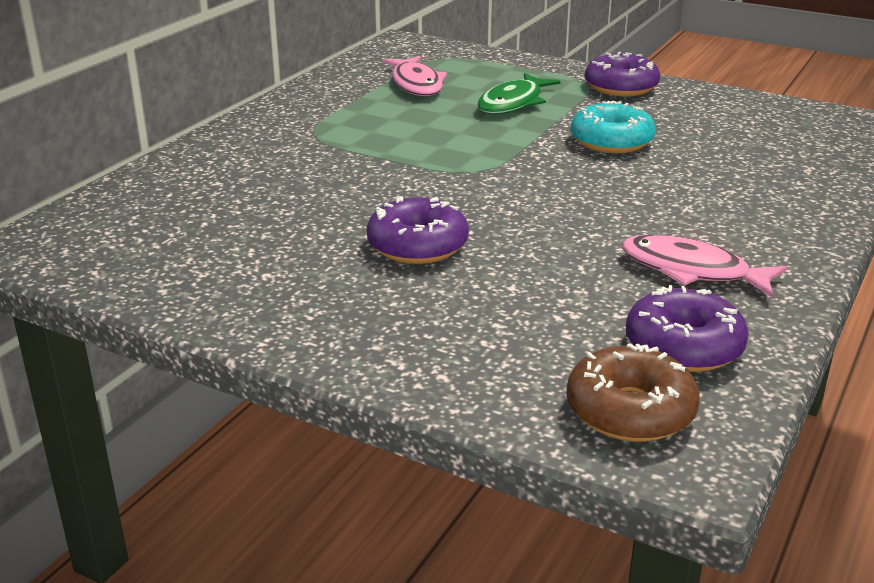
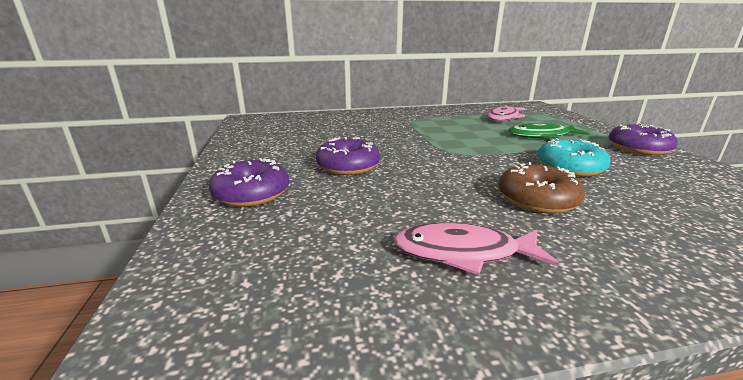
camera: 50 degrees right, 5 degrees down
brown donut [566,343,700,442] -> brown donut moved to [499,162,585,214]
pink fish [622,235,787,298] -> pink fish turned 75 degrees counterclockwise [393,223,559,275]
purple donut [626,285,749,372] -> purple donut moved to [209,158,289,207]

